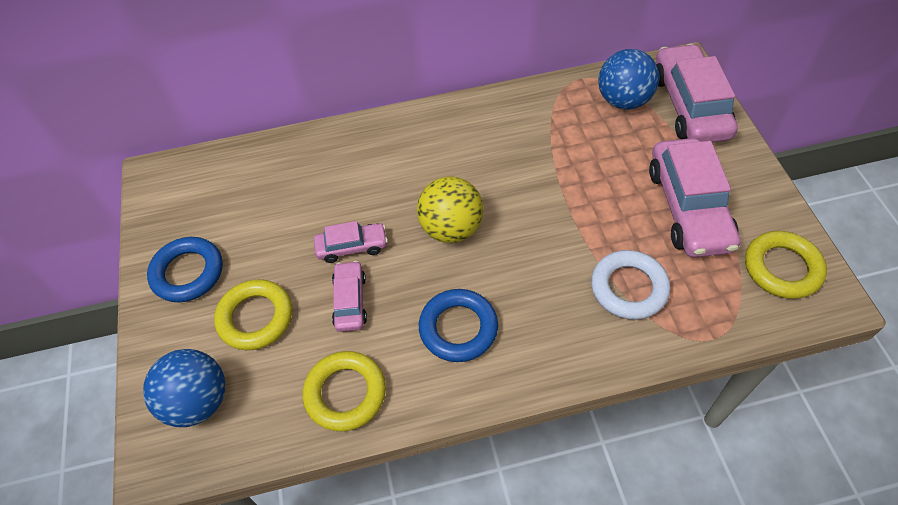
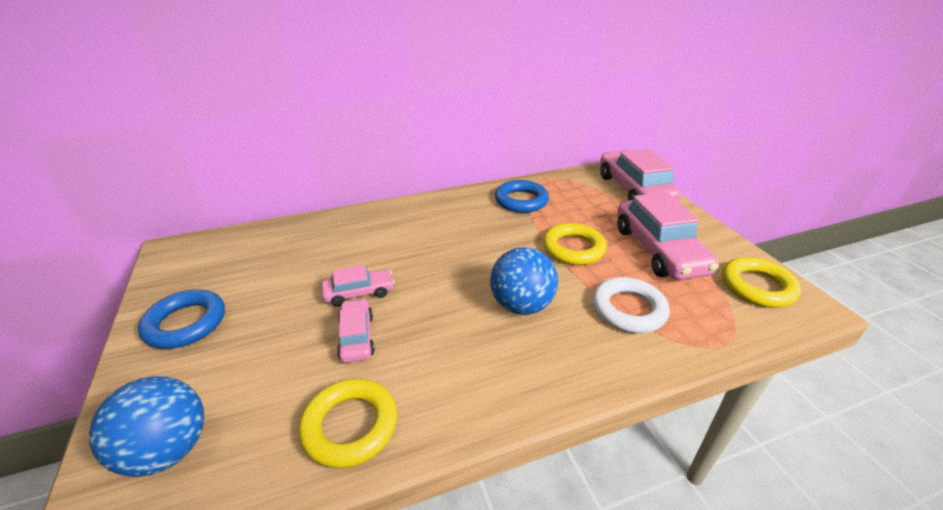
camera: 10 degrees left, 20 degrees down
yellow ring [214,279,292,350] -> yellow ring moved to [543,223,607,265]
yellow ball [417,176,483,243] -> none
blue ring [419,289,498,362] -> blue ring moved to [495,180,549,213]
blue ball [598,49,659,110] -> blue ball moved to [490,247,558,315]

